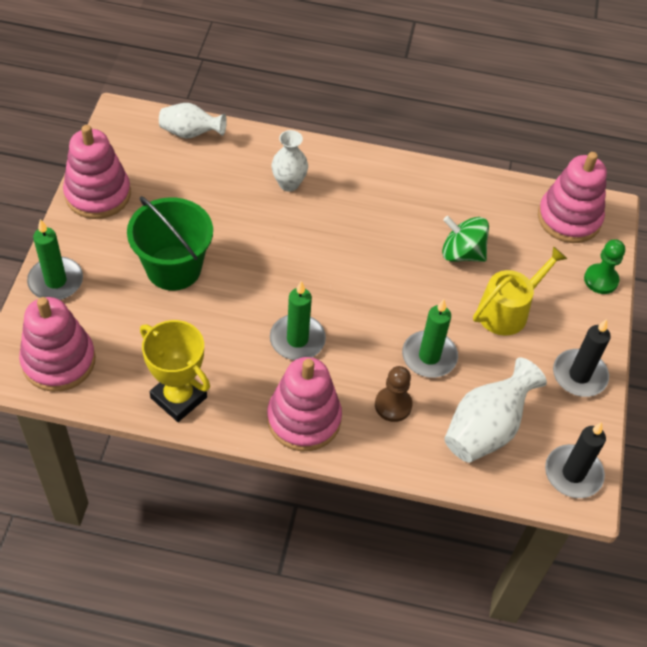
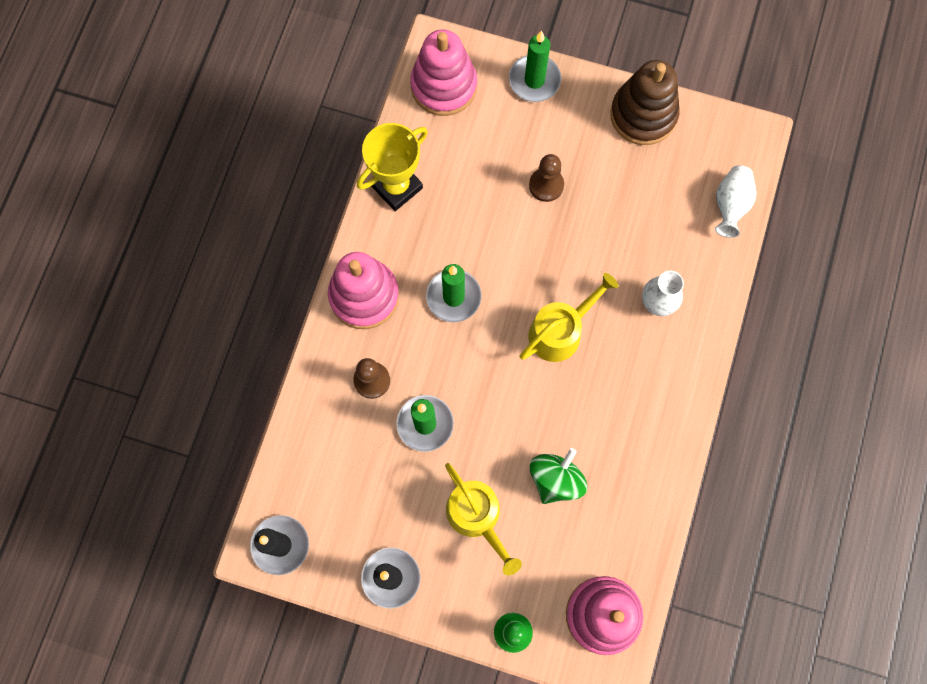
camera: 100 degrees right, 20 degrees up
pink stacking toy [63,125,131,219] -> brown stacking toy [610,60,680,145]
green bucket [127,196,213,291] -> brown pawn [529,154,564,202]
white vase [444,358,547,463] -> none
none -> yellow watering can [520,273,618,362]

